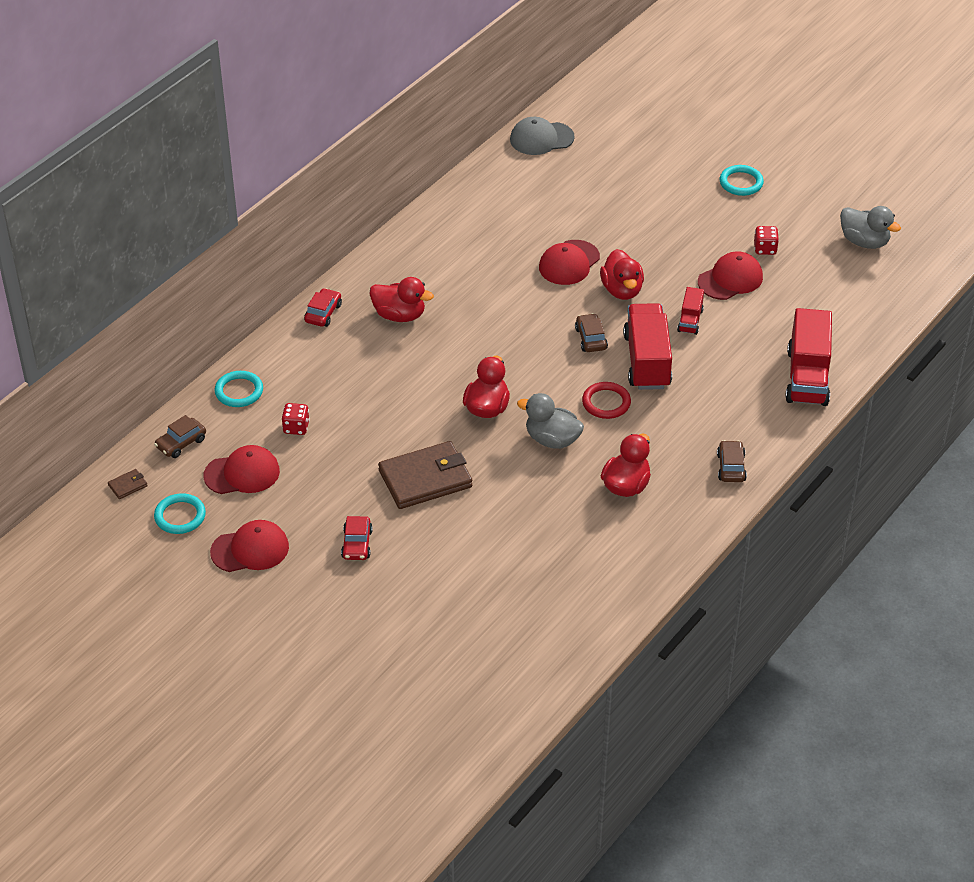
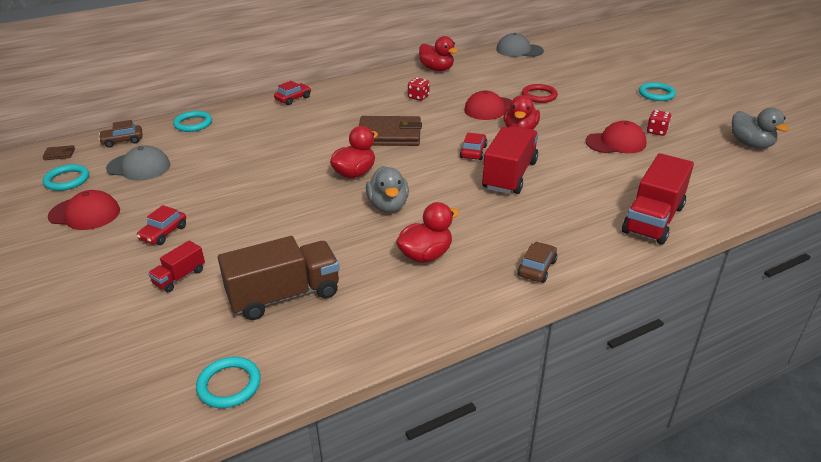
camera: 25 degrees right, 10 degrees down
red cap [204,445,280,494] -> grey cap [106,145,170,181]
red dice [282,403,310,435] -> red dice moved to [408,78,429,101]
red duck [369,277,434,322] -> red duck moved to [419,36,458,71]
brown wallet [378,441,472,509] -> brown wallet moved to [359,116,422,146]
grey duck [517,393,584,449] -> grey duck turned 150 degrees counterclockwise [366,166,409,212]
brown car [575,313,608,352] -> red car [460,133,487,160]
red ring [582,382,631,419] -> red ring moved to [522,84,558,103]
red truck [677,287,704,335] -> red truck moved to [148,241,205,292]
none -> turquoise ring [196,357,261,408]
none -> brown truck [218,236,340,320]

